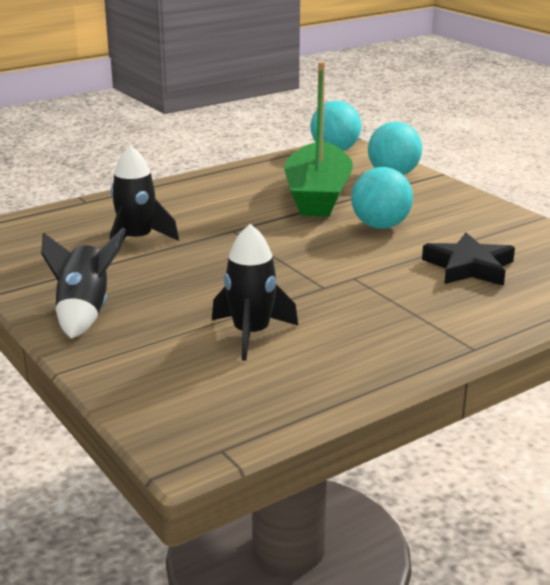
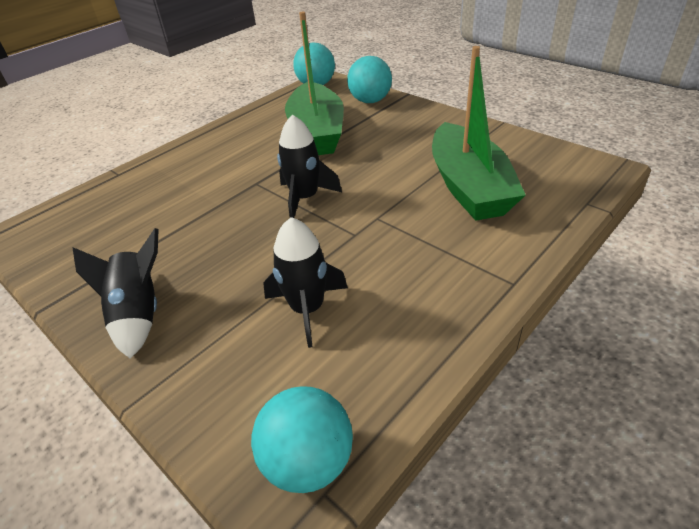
camera: 10 degrees left, 15 degrees up
black rocket [110,145,179,241] -> black rocket moved to [277,114,342,218]
turquoise ball [351,167,413,229] -> turquoise ball moved to [251,386,353,493]
black star [422,233,515,286] -> green boat [432,46,526,221]

